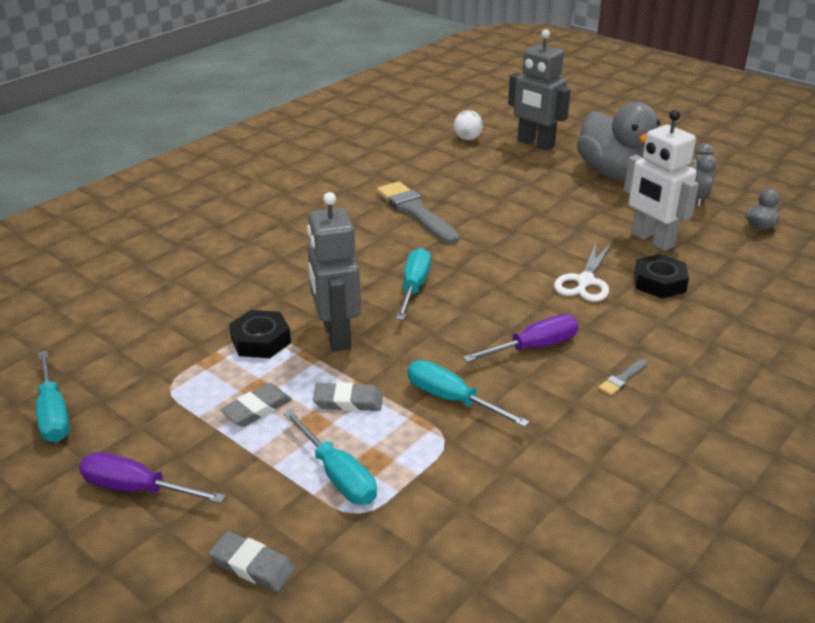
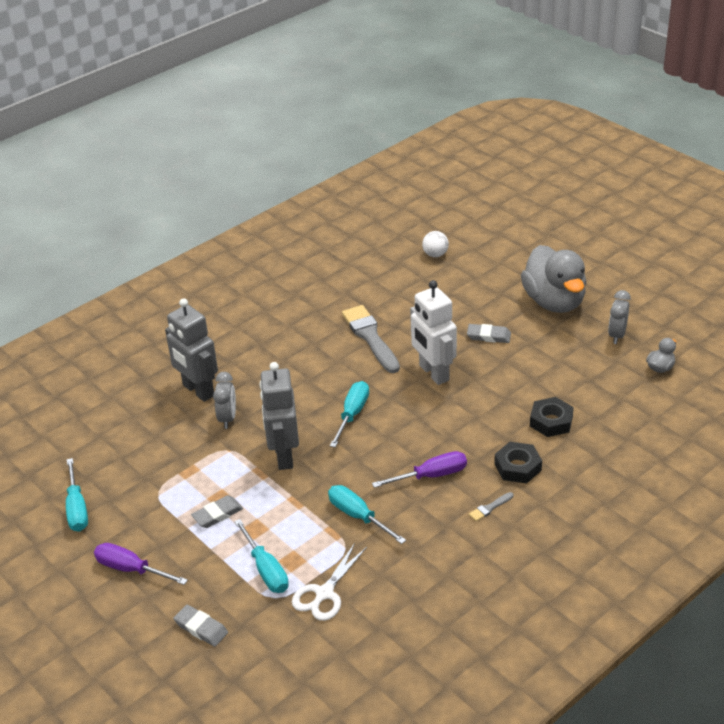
camera: 10 degrees right, 5 degrees up
black nut [229,310,291,358] -> black nut moved to [494,442,542,484]
grey eraser [313,382,383,411] -> grey eraser moved to [467,324,511,343]
grey robot [508,29,571,151] -> grey robot moved to [165,298,218,402]
white scissors [554,243,611,302] -> white scissors moved to [292,543,367,621]
white robot [624,110,699,251] -> white robot moved to [410,280,457,385]
none -> grey clock [213,372,236,429]

